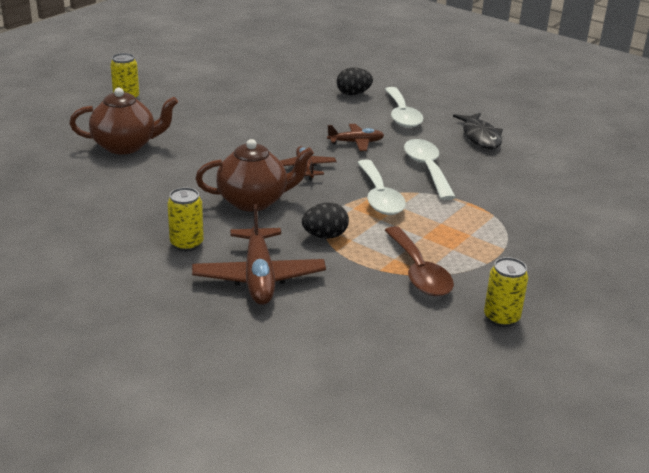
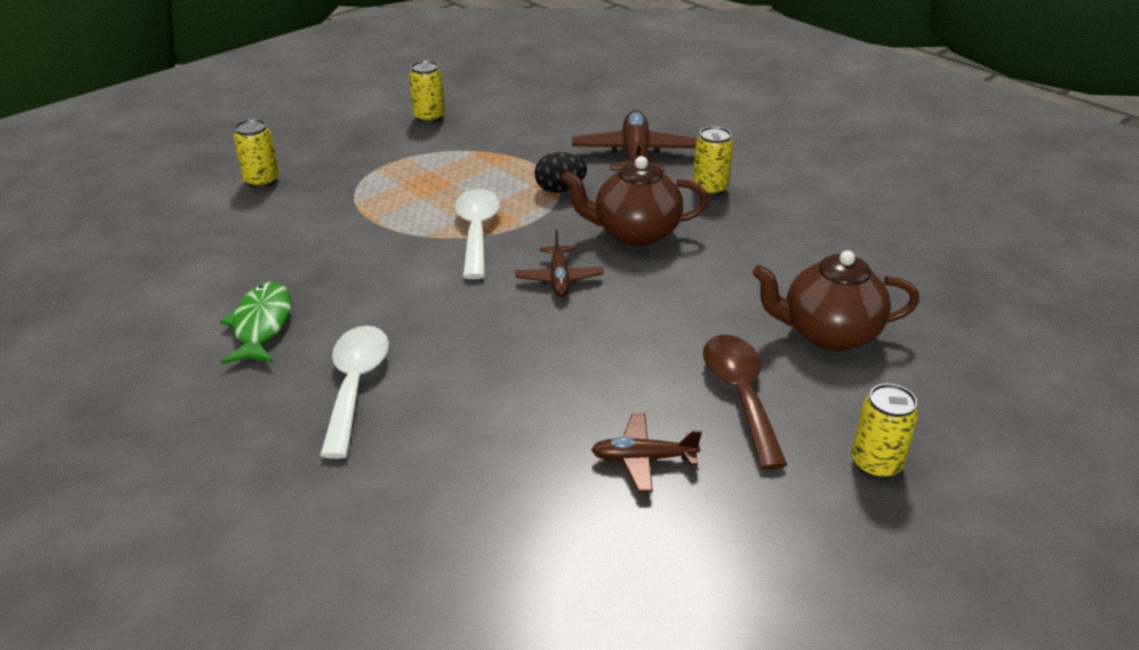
camera: 170 degrees left, 5 degrees up
brown plane [327,124,384,151] -> brown plane moved to [591,413,702,492]
black egg [337,67,373,95] -> none
brown spoon [384,226,454,297] -> brown spoon moved to [703,335,787,470]
white spoon [404,139,456,200] -> none
black fish [453,113,503,149] -> green fish [220,282,292,365]
none -> yellow can [233,119,279,188]

